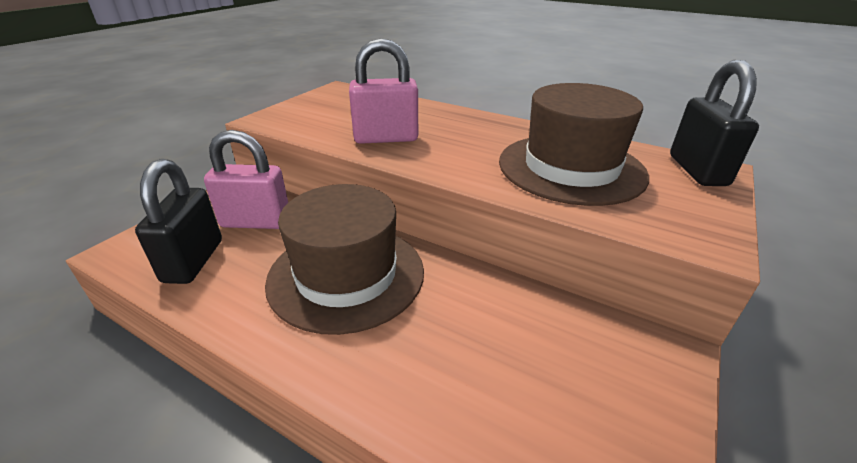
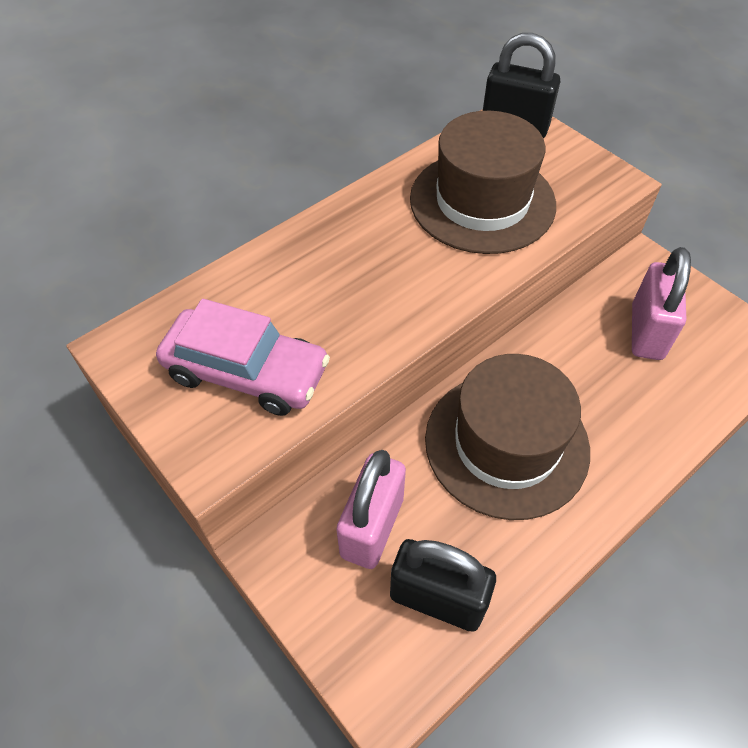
camera: 70 degrees left, 20 degrees up
pink padlock [349,38,418,144] -> pink padlock moved to [632,247,691,360]
none -> pink car [156,299,330,416]

